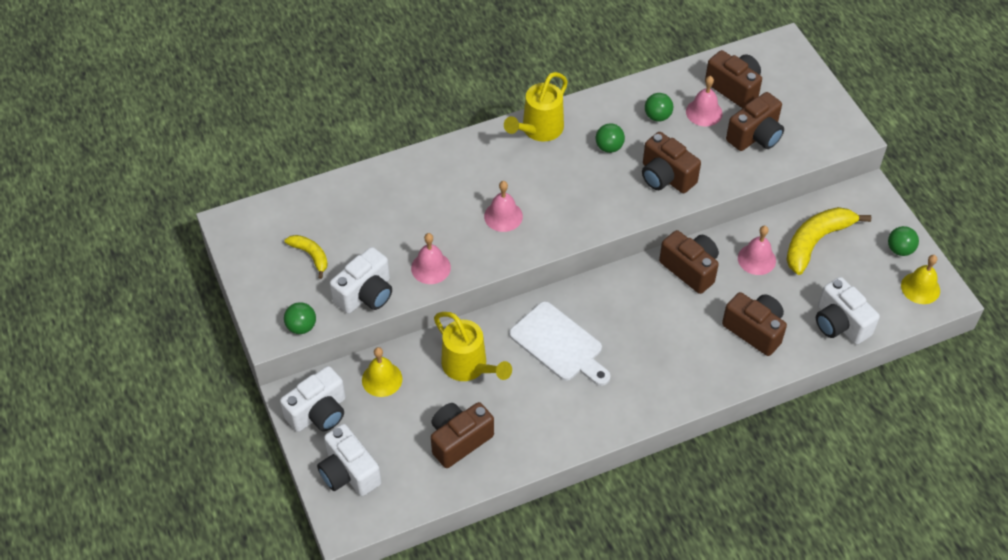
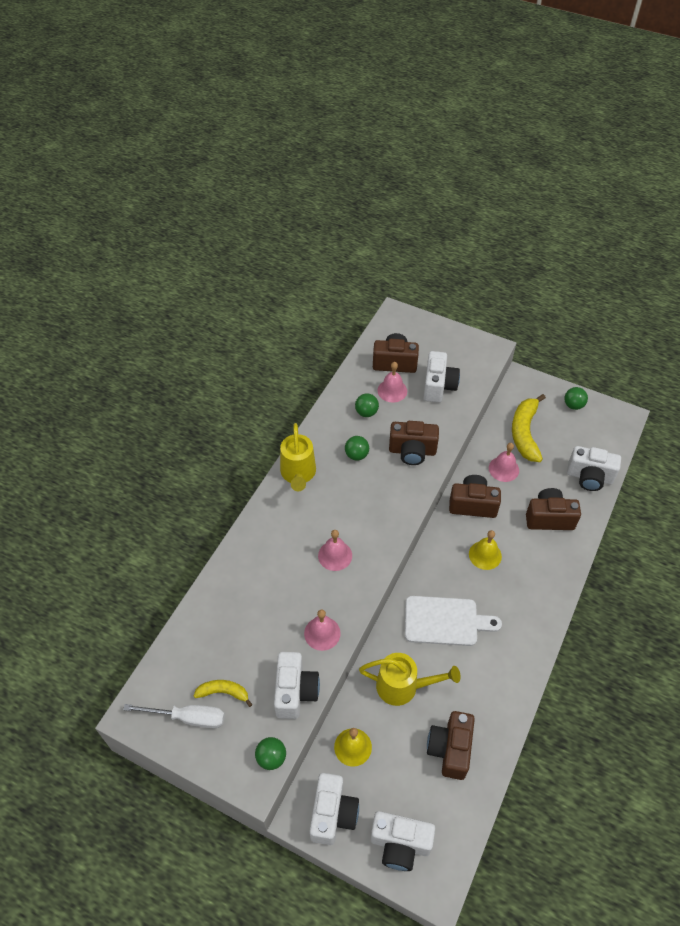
camera: 40 degrees left, 0 degrees up
brown camera [726,92,784,151] -> white camera [423,351,460,403]
yellow bell [901,255,940,304] -> yellow bell moved to [469,530,502,570]
none -> white screwdriver [123,704,225,728]

